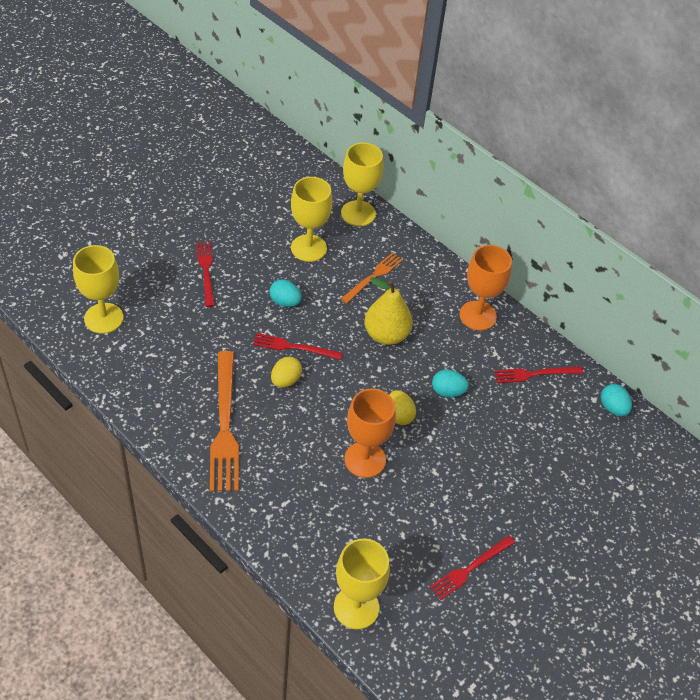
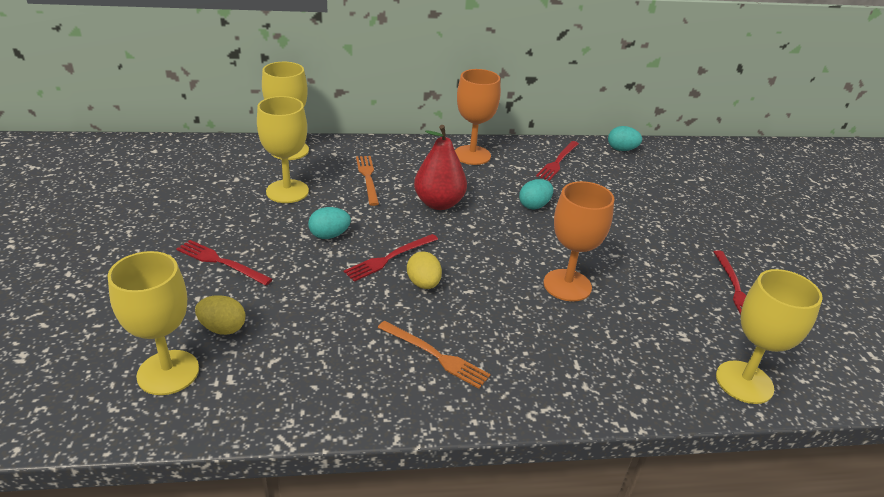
camera: 50 degrees left, 15 degrees down
orange fork [210,351,239,492] -> orange fork [378,321,491,389], size x0.57
yellow pear [364,277,413,345] -> red pear [414,125,467,210]
yellow egg [389,390,416,425] -> yellow egg moved to [195,295,245,335]

